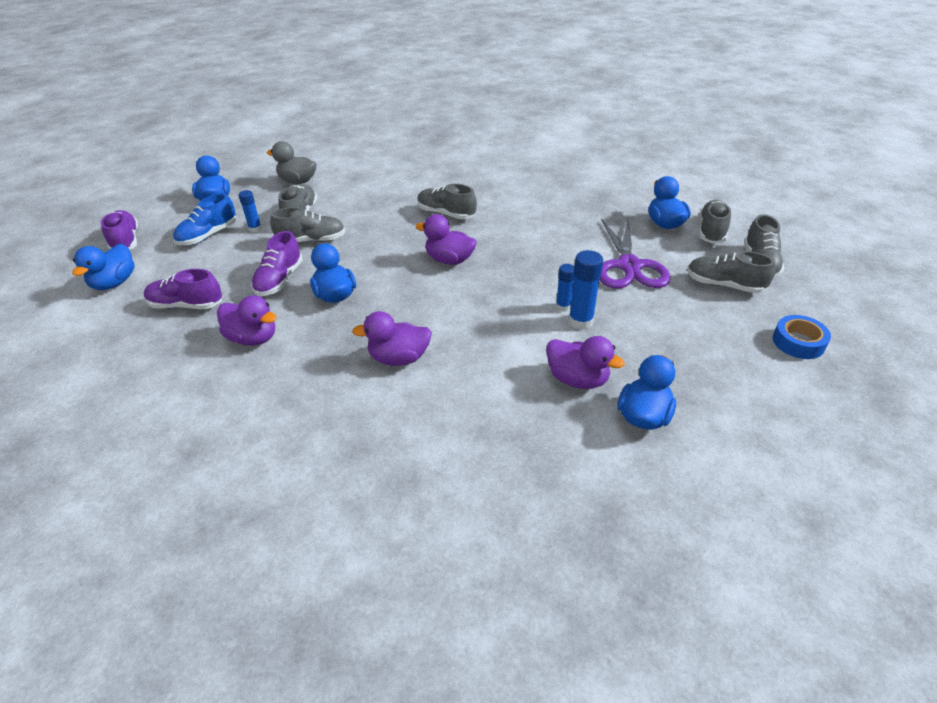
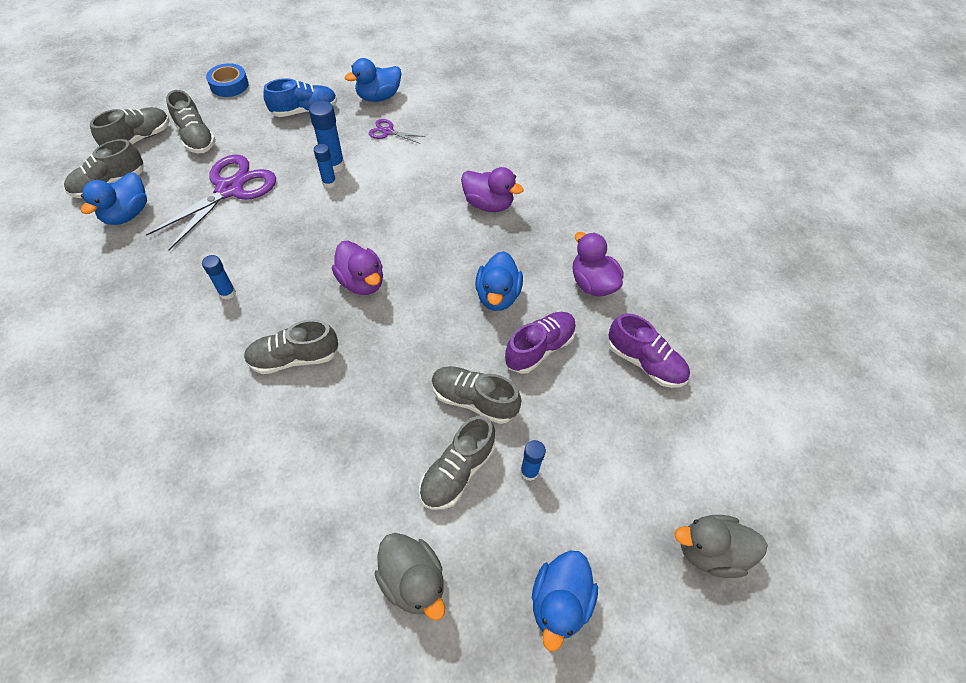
camera: 150 degrees left, 15 degrees up
blue duck [72,243,135,290] -> none
purple shoe [101,210,138,250] -> grey duck [675,515,768,578]
blue shoe [173,193,237,245] -> blue shoe moved to [263,78,337,117]
grey shoe [417,184,477,219] -> grey shoe turned 105 degrees clockwise [244,319,338,374]
purple duck [546,336,625,389] -> purple scissors [369,119,425,144]
none -> blue glue stick [202,255,236,300]

